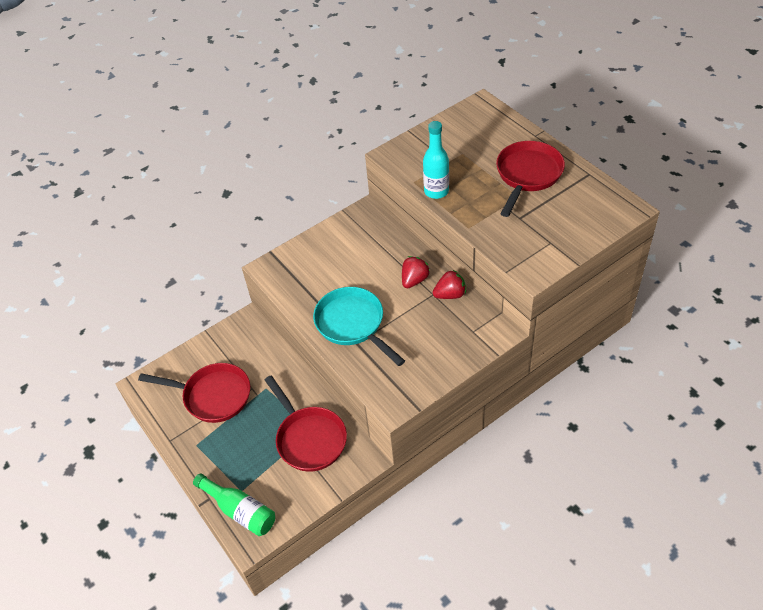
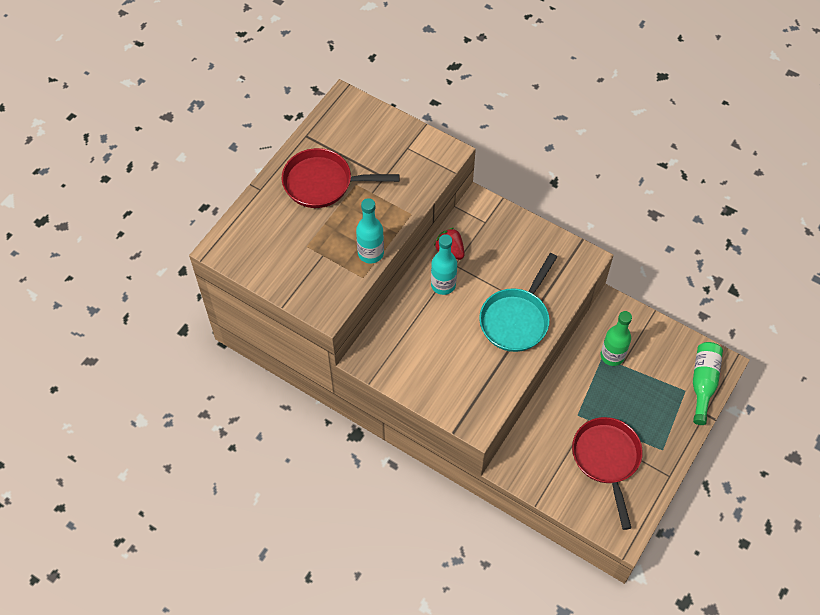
camera: 115 degrees left, 10 degrees up
red pan [265,376,347,472] -> green bottle [601,311,632,366]
red strawberry [402,256,430,288] -> turquoise bottle [431,234,457,295]

